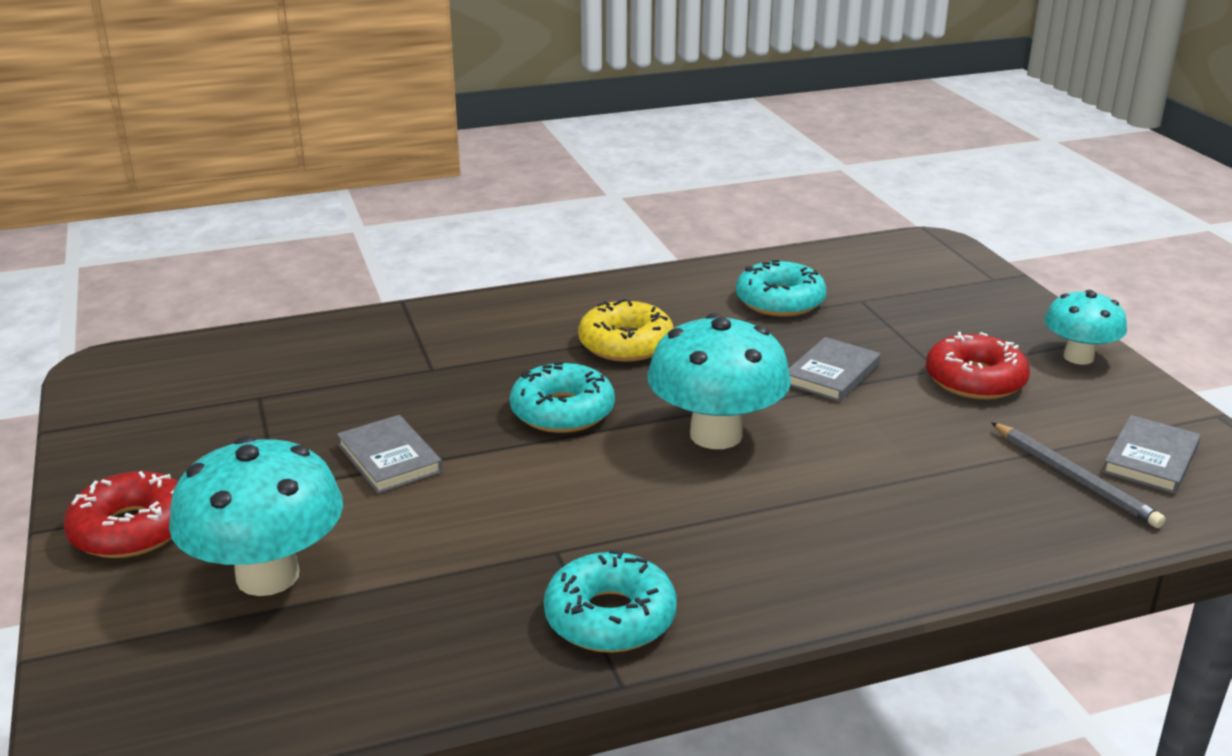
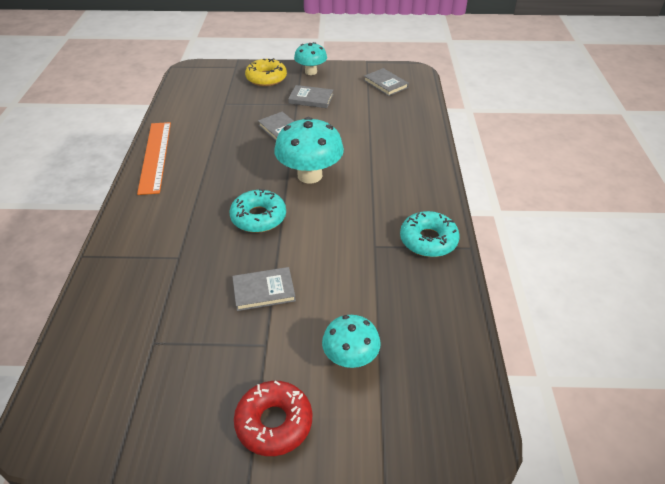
camera: 70 degrees left, 15 degrees up
turquoise mushroom [169,436,343,596] -> turquoise mushroom [322,315,381,368], size x0.62
yellow donut [578,299,674,362] -> yellow donut moved to [245,58,287,86]
turquoise donut [736,260,827,317] -> none
red donut [926,332,1030,399] -> grey book [288,85,333,108]
grey pencil [991,422,1166,528] -> none
none -> orange ruler [137,122,171,195]

